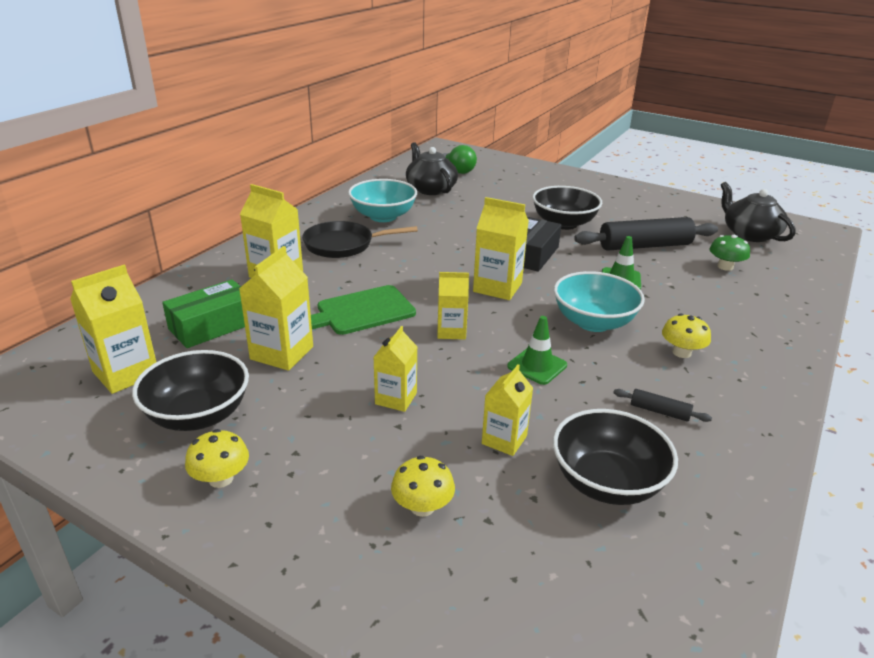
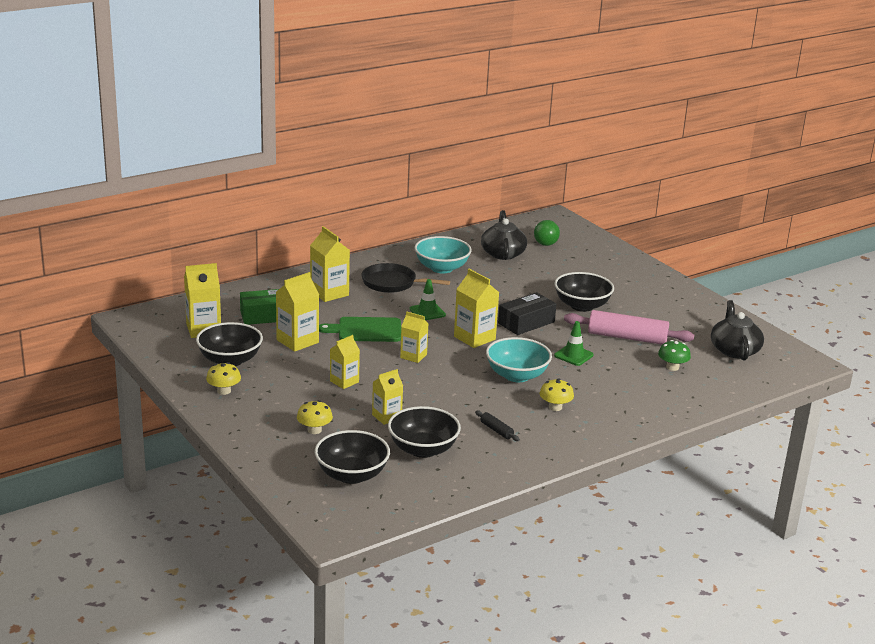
camera: 25 degrees right, 5 degrees down
green traffic cone [507,316,567,385] -> green traffic cone moved to [410,279,446,320]
black rolling pin [574,217,718,250] -> pink rolling pin [564,310,694,345]
none -> black bowl [315,430,390,484]

